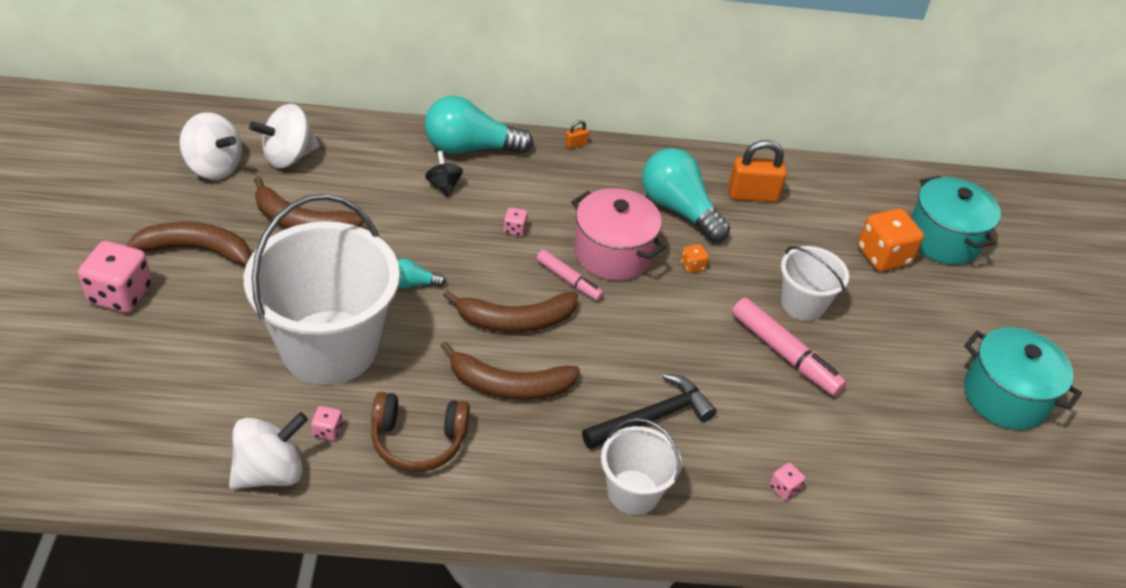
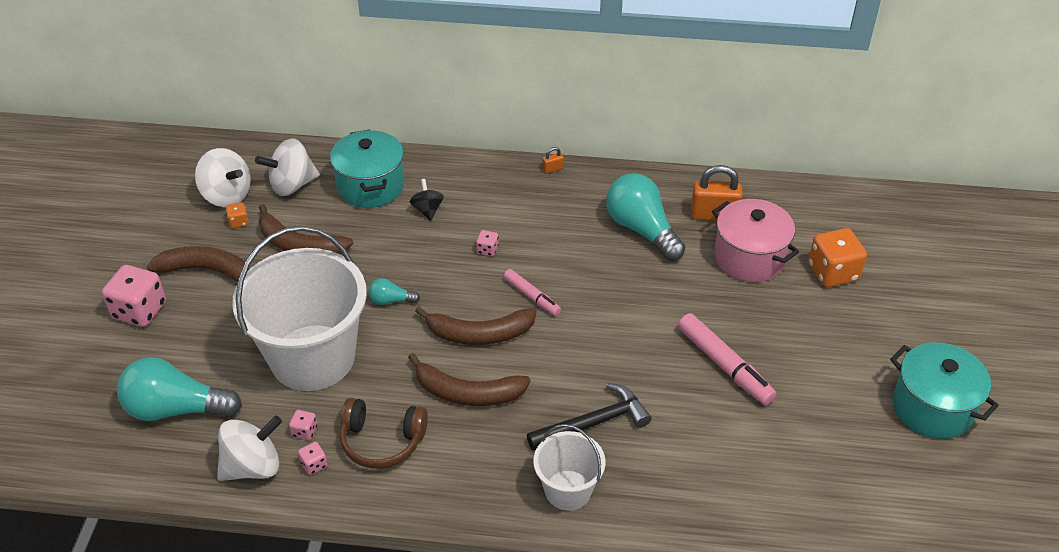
camera: 10 degrees right, 0 degrees up
turquoise light bulb [425,96,533,154] -> turquoise light bulb moved to [117,357,242,421]
pink pot [571,188,666,281] -> pink pot moved to [712,199,799,282]
orange dice [681,244,709,273] -> orange dice moved to [226,202,248,228]
pink dice [769,463,805,500] -> pink dice moved to [298,442,328,475]
white bucket [781,246,849,321] -> none
turquoise pot [911,176,1001,265] -> turquoise pot moved to [330,129,404,208]

